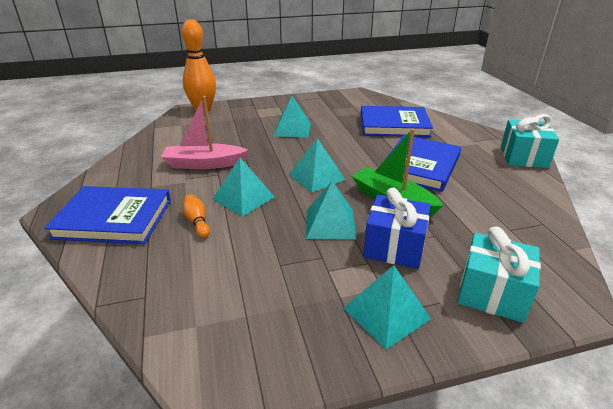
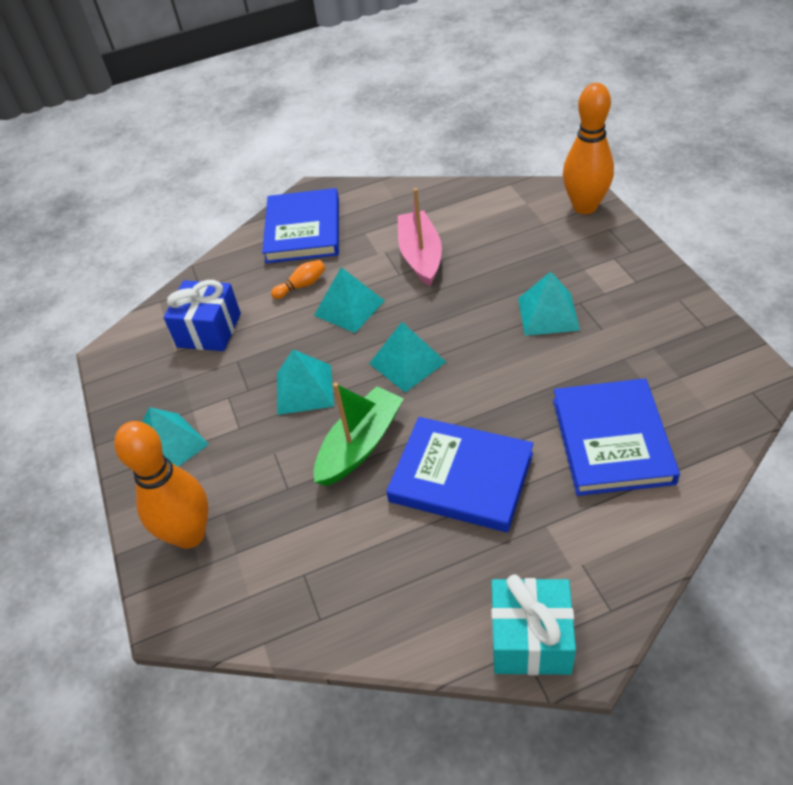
camera: 90 degrees right, 15 degrees up
blue gift [363,188,431,269] -> blue gift moved to [164,280,241,351]
turquoise gift [458,227,541,323] -> orange bowling pin [114,421,208,549]

